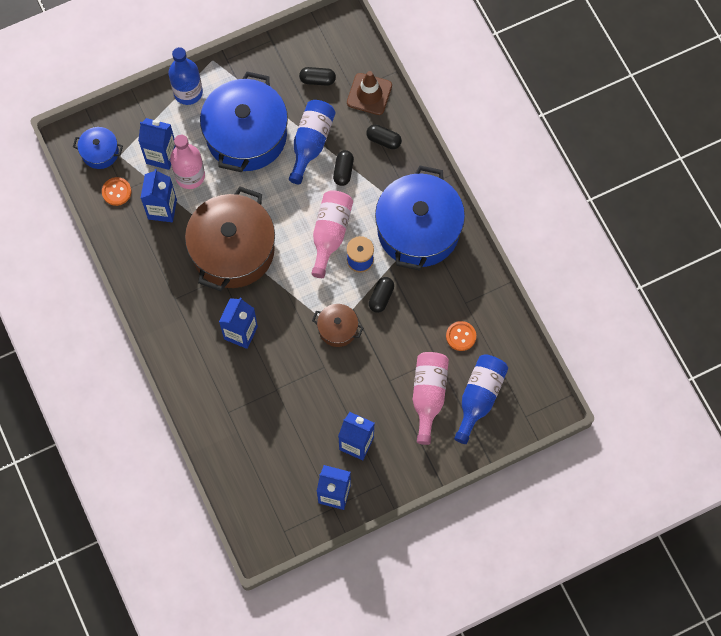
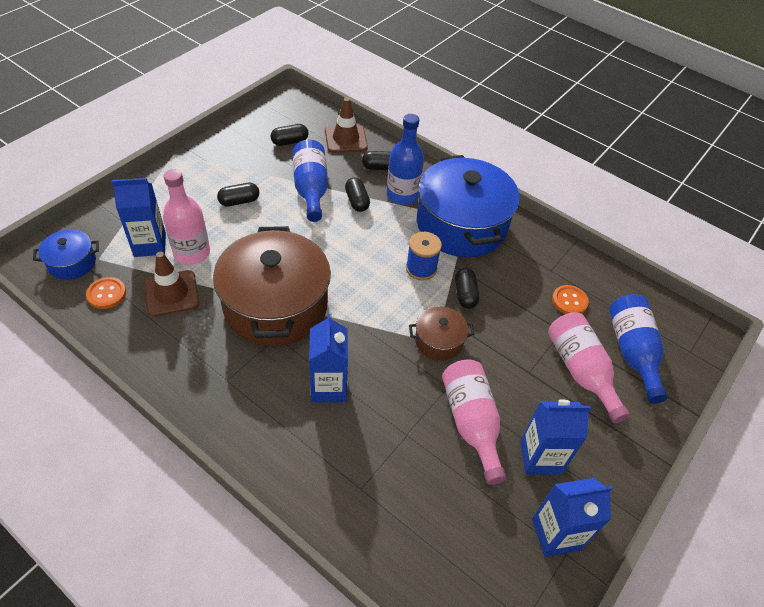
camera: 30 degrees left, 20 degrees down
blue carton [141,169,177,222] -> brown traffic cone [144,252,199,316]
blue bottle [168,47,203,105] -> blue bottle moved to [387,114,424,205]
blue pot [200,71,288,173] -> black capsule [217,182,260,207]
pink bottle [311,190,353,278] -> pink bottle moved to [442,359,506,485]

